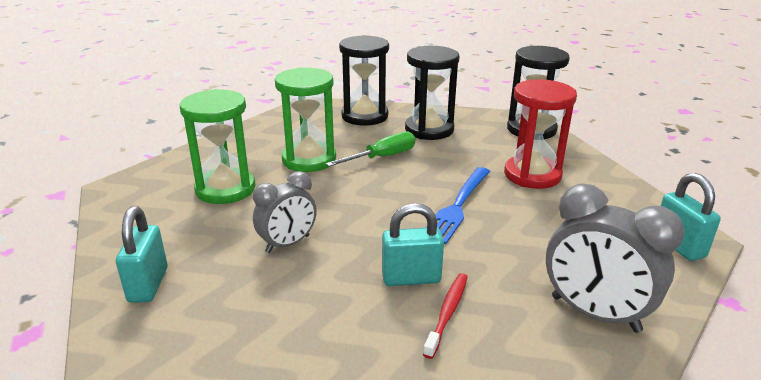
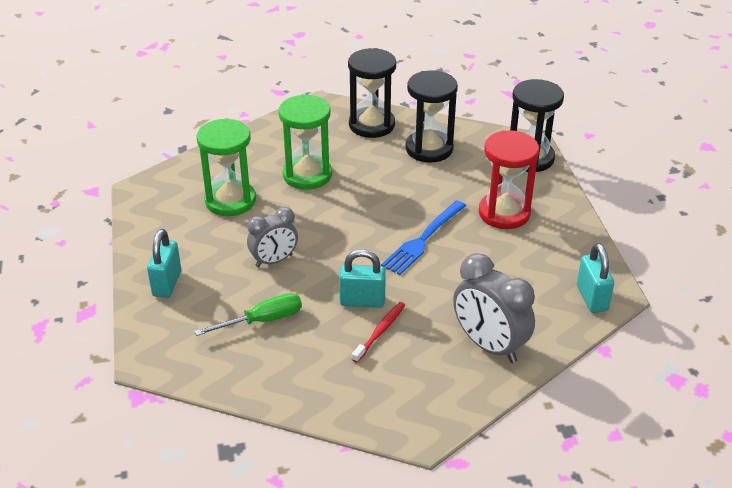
camera: 10 degrees right, 10 degrees up
green screwdriver [326,132,415,167] -> green screwdriver moved to [195,293,302,336]

